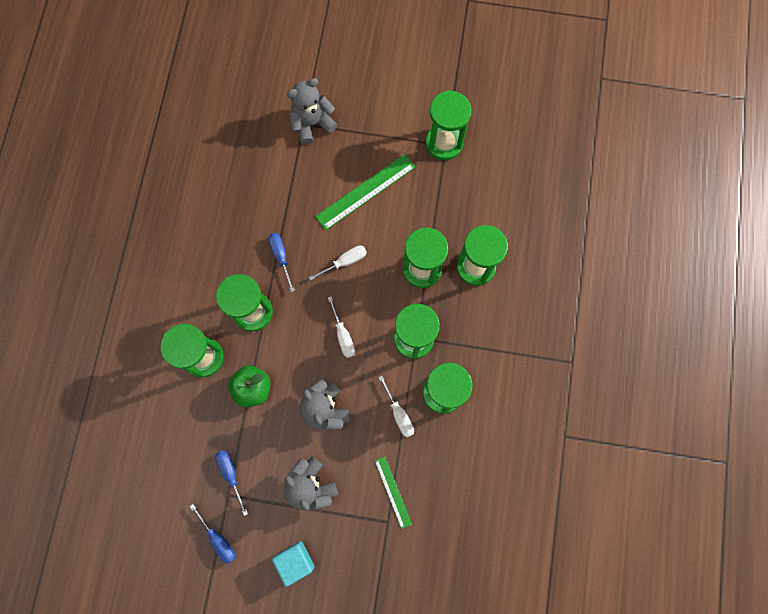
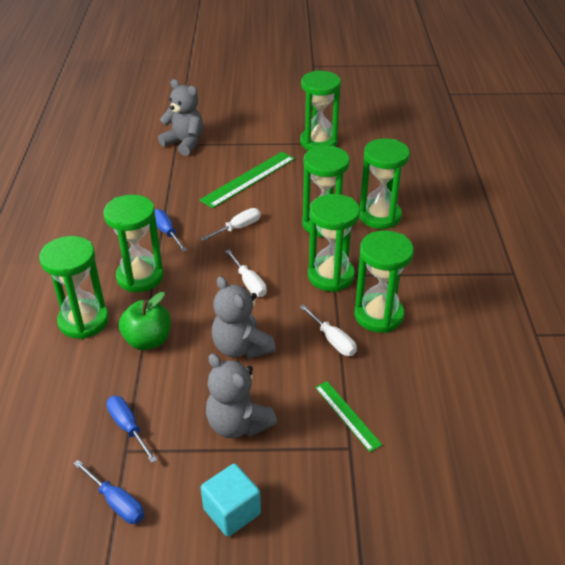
camera: 10 degrees left, 35 degrees down
grey teddy bear [287,78,338,145] -> grey teddy bear turned 75 degrees clockwise [158,79,204,156]

